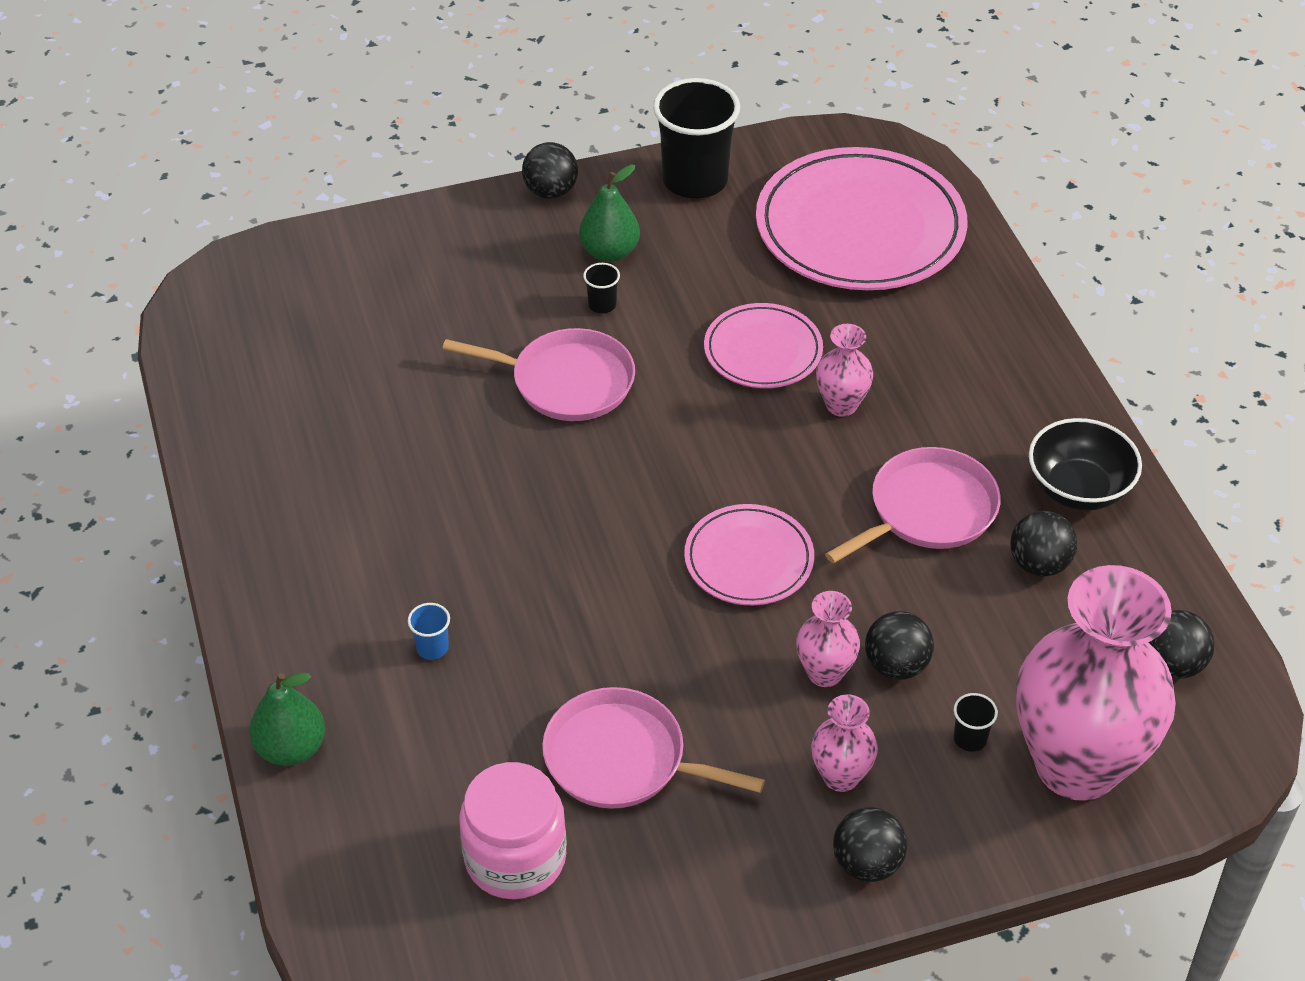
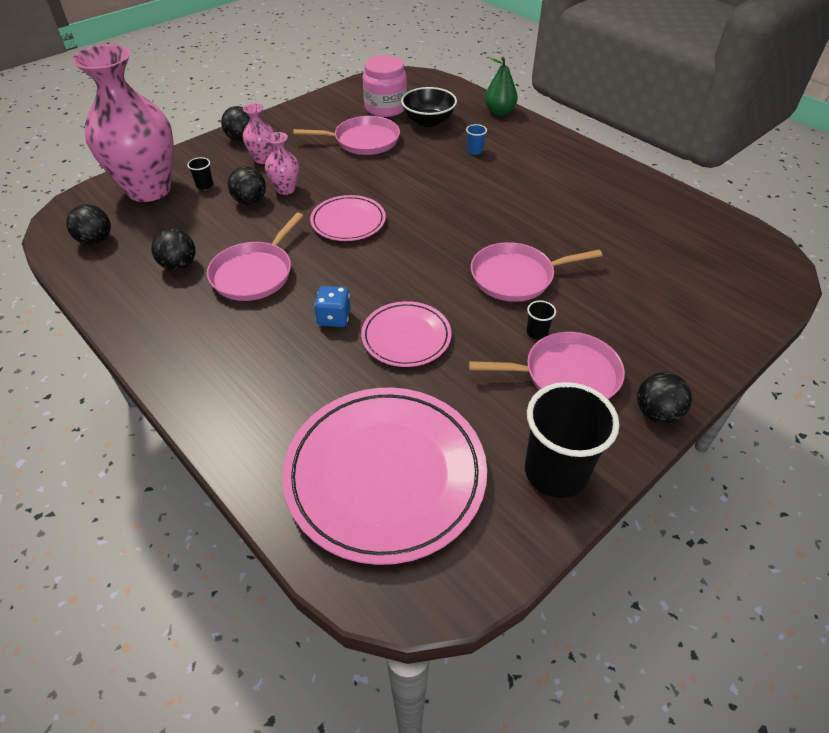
camera: 155 degrees right, 0 degrees up
green pear [579,164,640,262] -> pink pan [469,332,625,399]
pink vase [816,324,873,417] -> blue dice [314,286,351,327]
black bowl [1029,418,1142,510] -> black bowl moved to [401,87,457,127]

